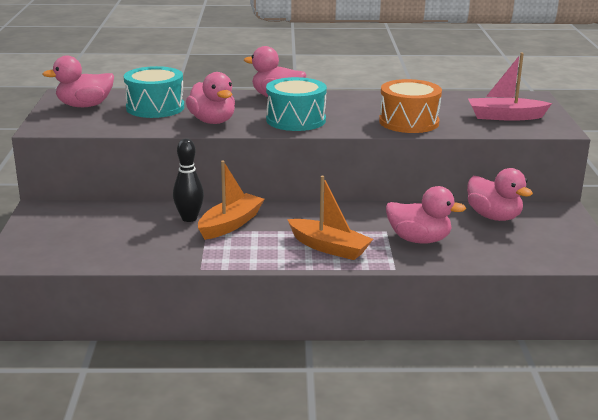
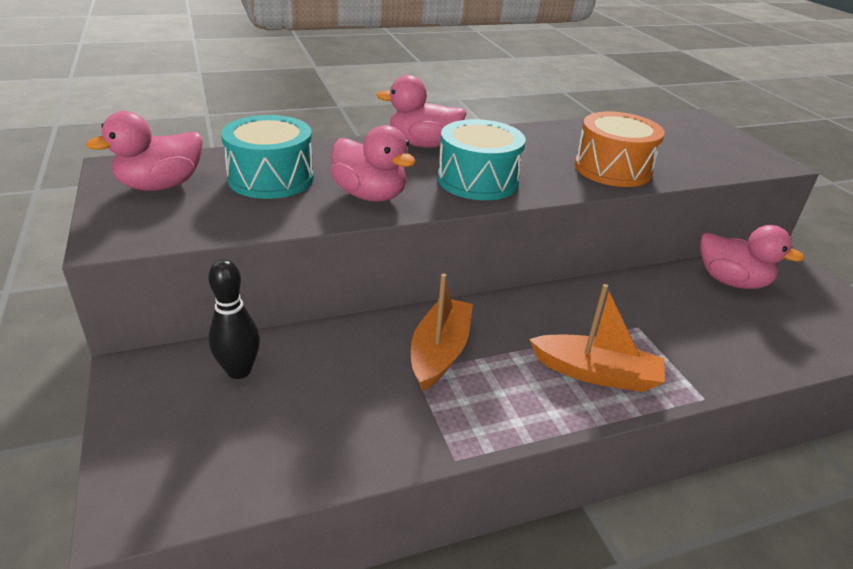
camera: 20 degrees left, 10 degrees up
black bowling pin [173,139,204,222] -> black bowling pin moved to [208,259,260,379]
pink duck [386,186,466,244] -> none
pink boat [468,53,552,121] -> none

